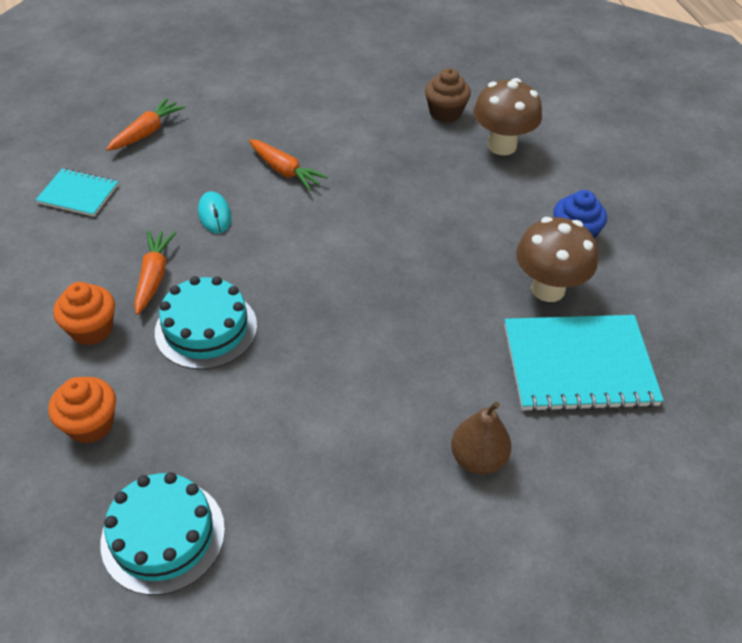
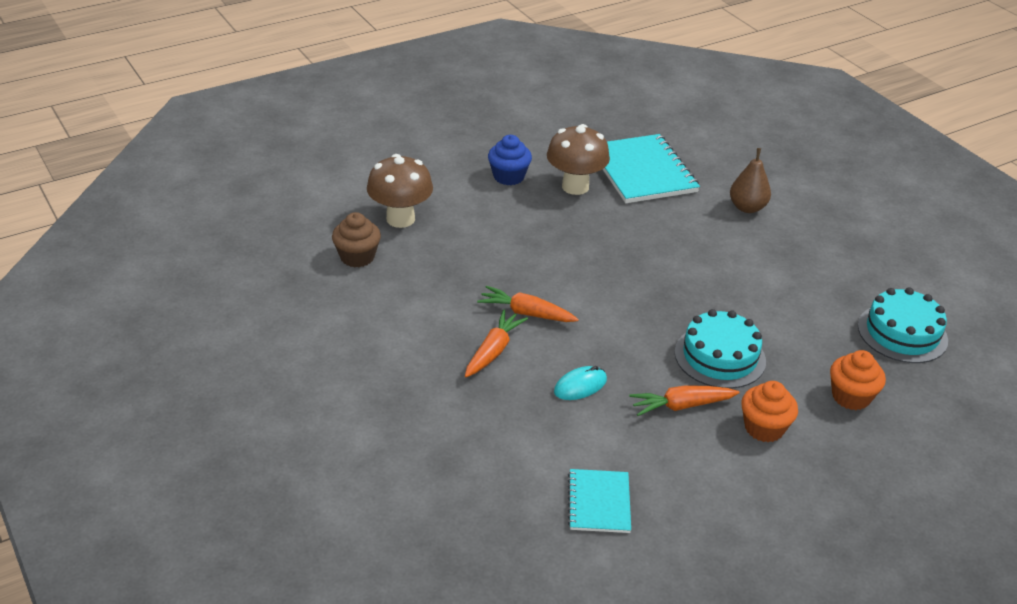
camera: 105 degrees left, 10 degrees down
orange carrot [106,98,185,151] -> orange carrot moved to [477,286,579,322]

